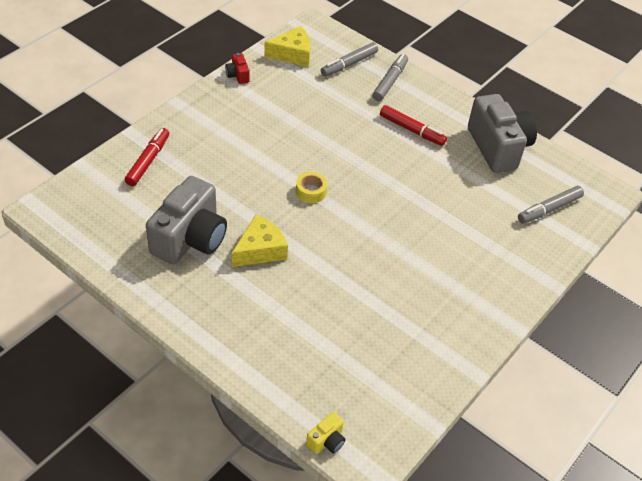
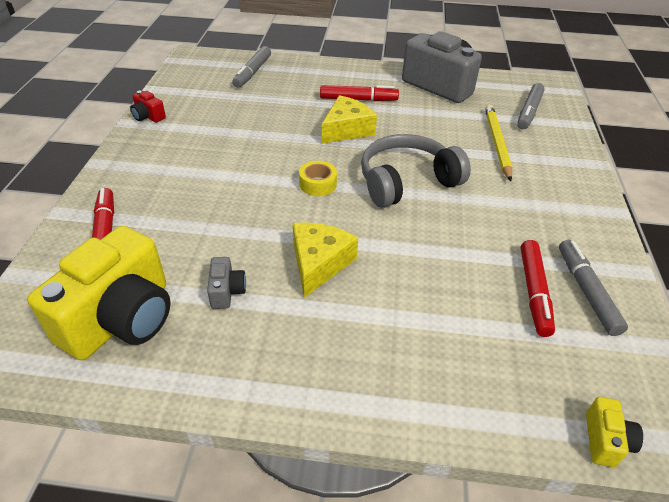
camera: 30 degrees left, 5 degrees down
grey camera [146,176,227,264] -> grey camera [207,257,246,309], size x0.42
yellow cheese [264,26,311,67] -> yellow cheese moved to [322,95,377,144]
grey marker [372,54,408,101] -> grey marker moved to [559,240,628,336]
none -> yellow camera [27,226,171,360]
none -> grey headphones [361,134,471,208]
none -> yellow pencil [485,105,512,181]
none -> red marker [520,240,555,337]

